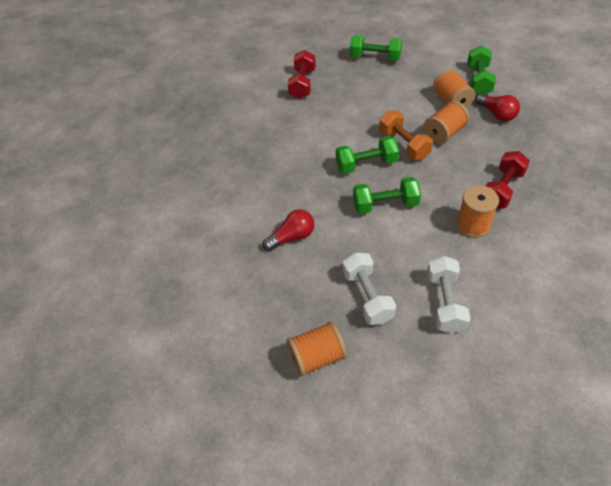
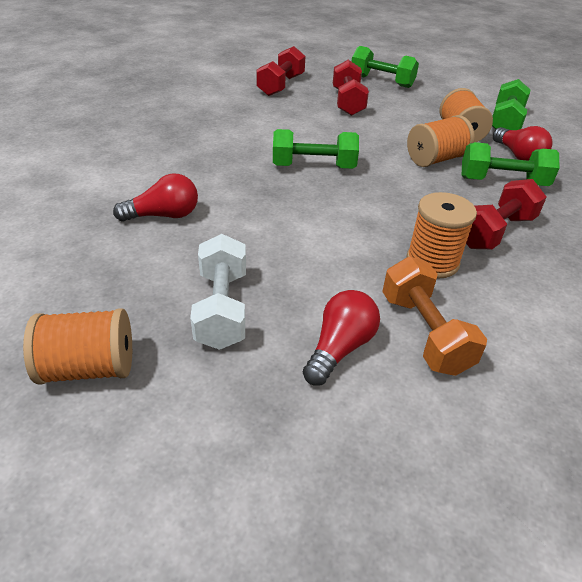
camera: 10 degrees right, 10 degrees down
green dumbbell [353,177,421,214] -> green dumbbell moved to [462,142,559,186]
orange dumbbell [379,110,433,160] -> orange dumbbell moved to [382,257,487,376]
white dumbbell [427,256,471,333] -> red light bulb [303,290,380,386]
none -> red dumbbell [333,60,369,116]

